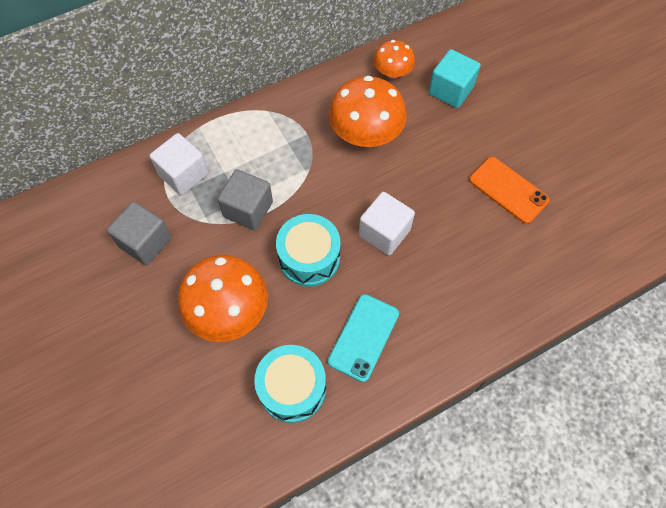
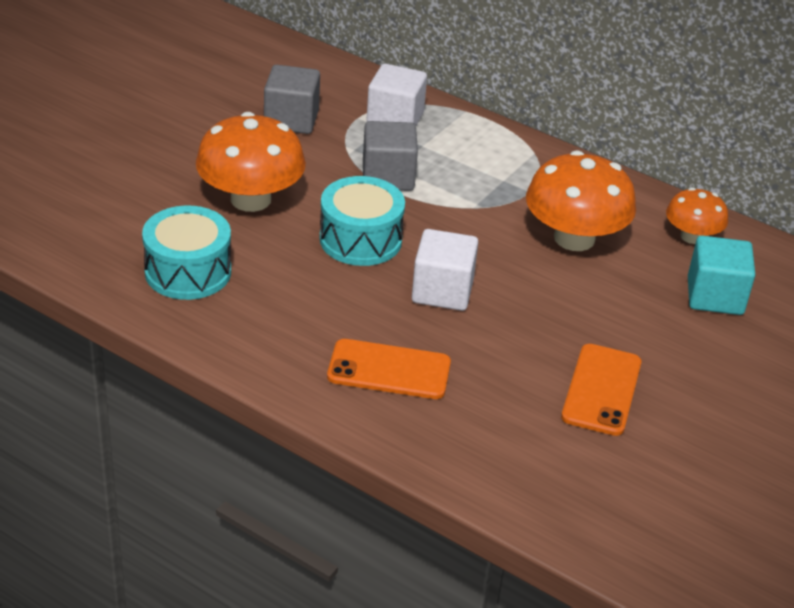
camera: 60 degrees right, 25 degrees down
turquoise phone [328,294,399,382] -> none
none -> orange phone [327,339,451,399]

